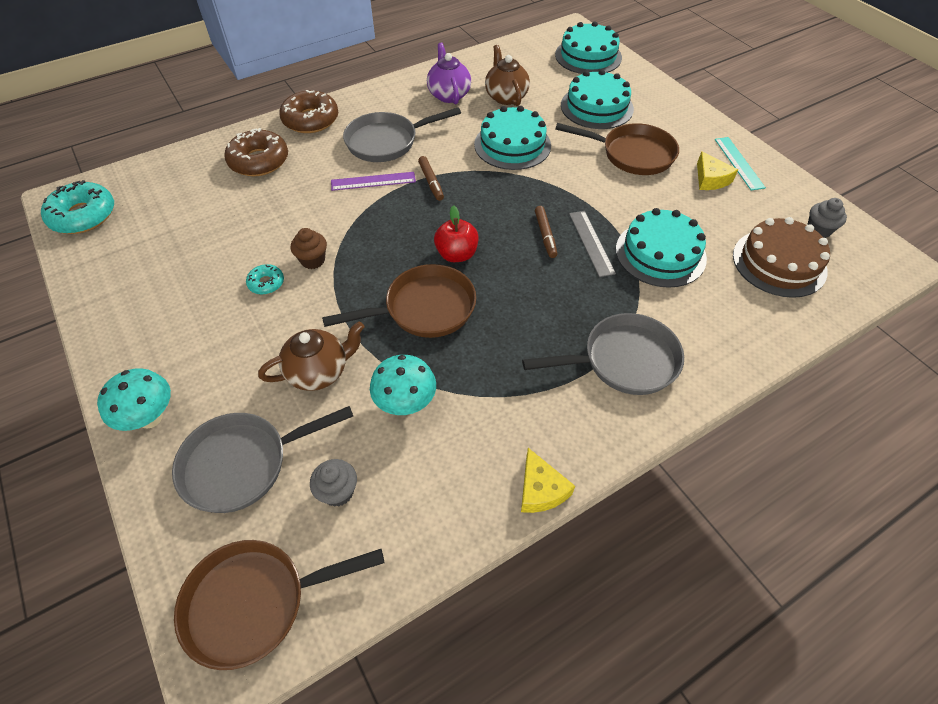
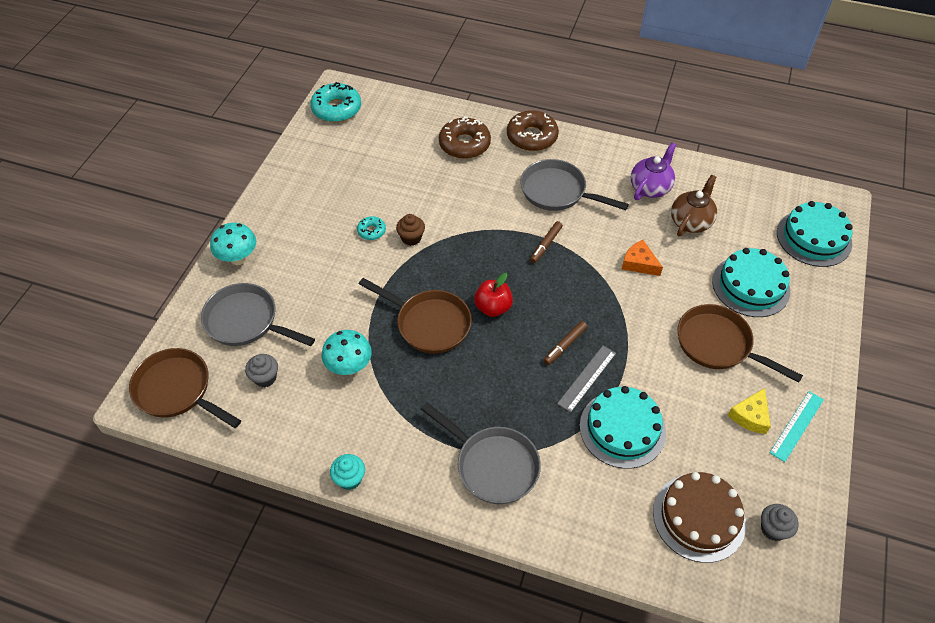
camera: 50 degrees right, 0 degrees up
brown teapot [258,322,365,391] -> none
purple ruler [331,172,416,191] -> none
turquoise cake [474,106,551,170] -> orange cheese [621,240,663,276]
yellow cheese [521,448,575,513] -> turquoise cupcake [330,454,365,490]
brown pan [555,123,679,175] -> brown pan turned 150 degrees clockwise [677,304,803,382]

